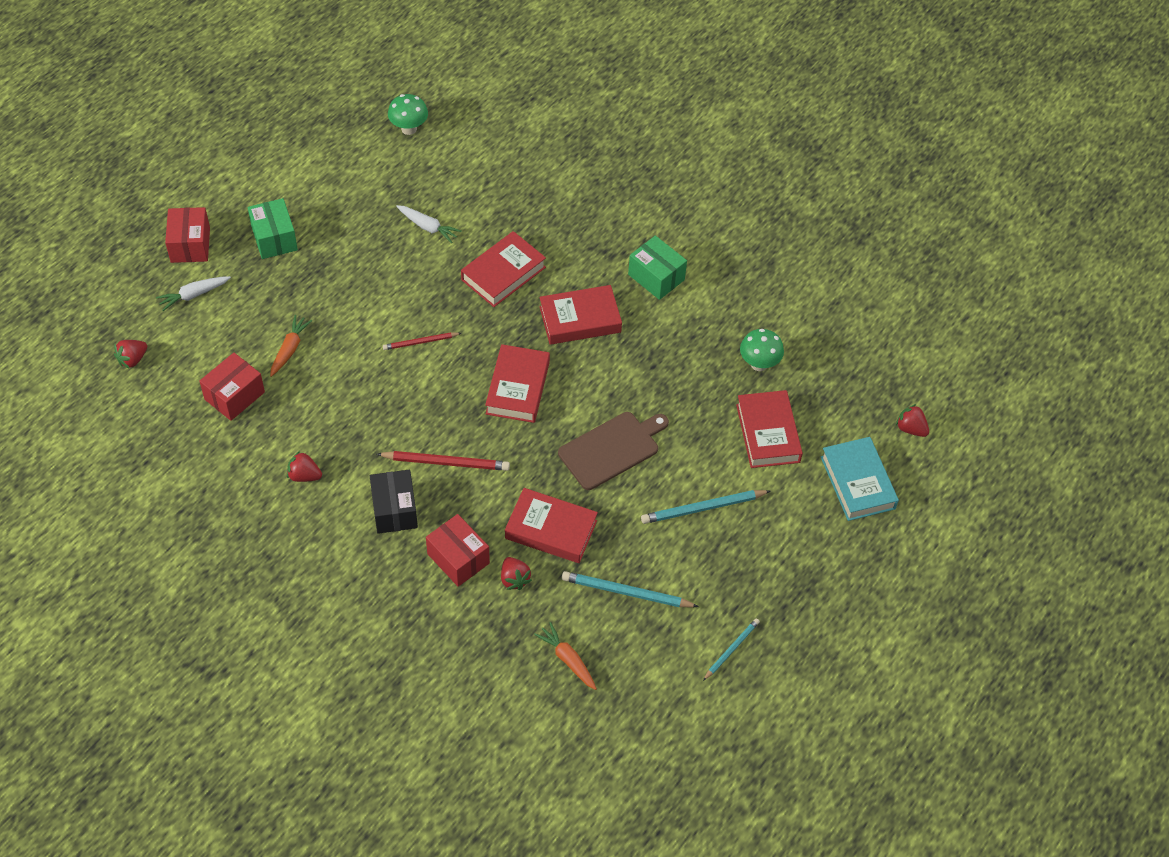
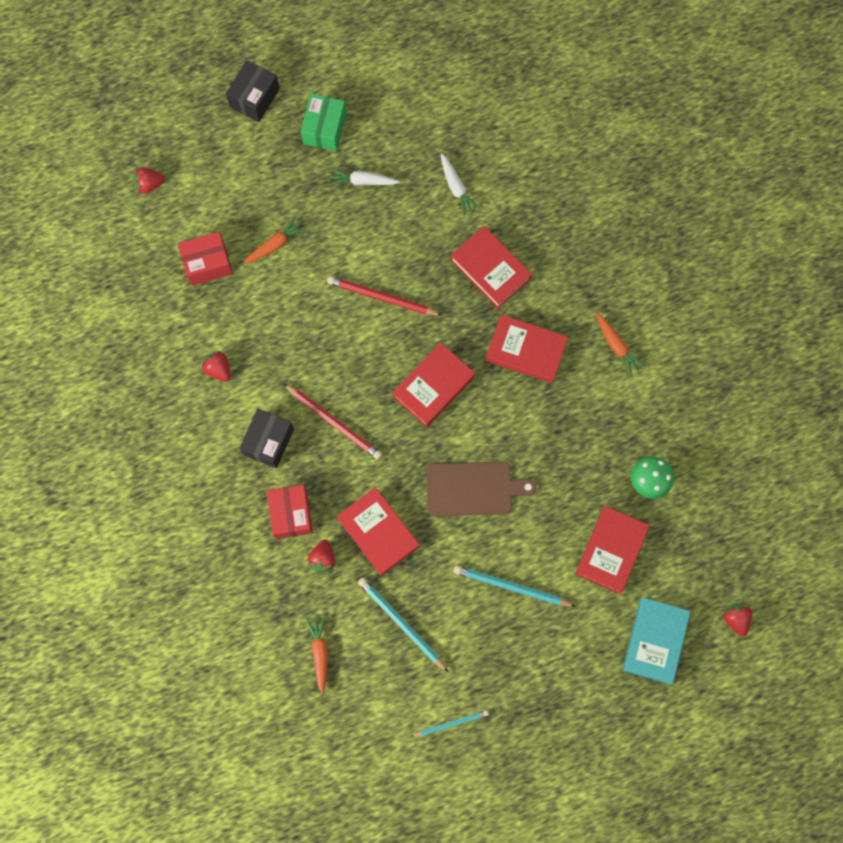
camera: 35 degrees right, 20 degrees up
white carrot [156,276,231,311] -> white carrot moved to [329,169,400,186]
red box [165,207,210,263] -> black box [226,60,280,122]
red pencil [383,332,461,350] -> red pencil [327,276,442,316], size x1.60
green mushroom [388,94,428,135] -> none
red book [461,231,546,307] -> red book turned 60 degrees clockwise [450,226,532,309]
green box [628,235,687,300] -> orange carrot [596,313,646,376]

